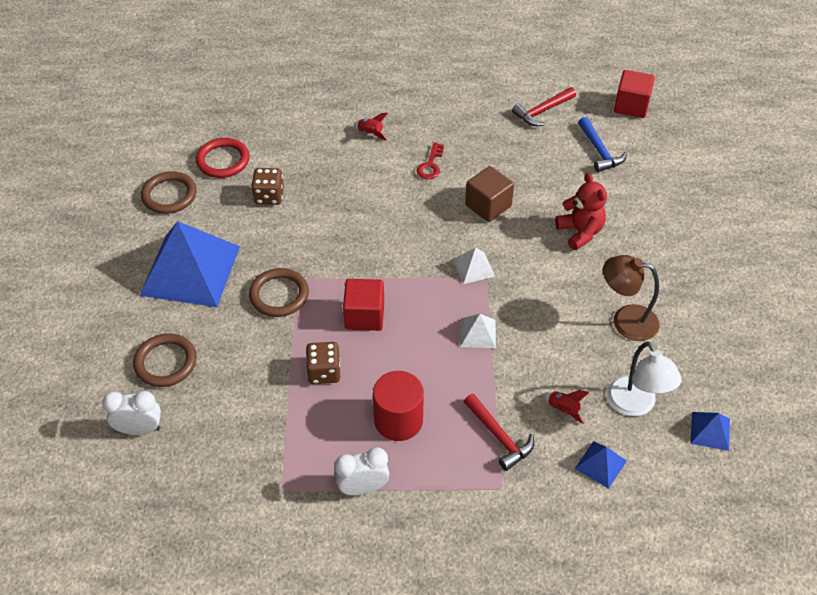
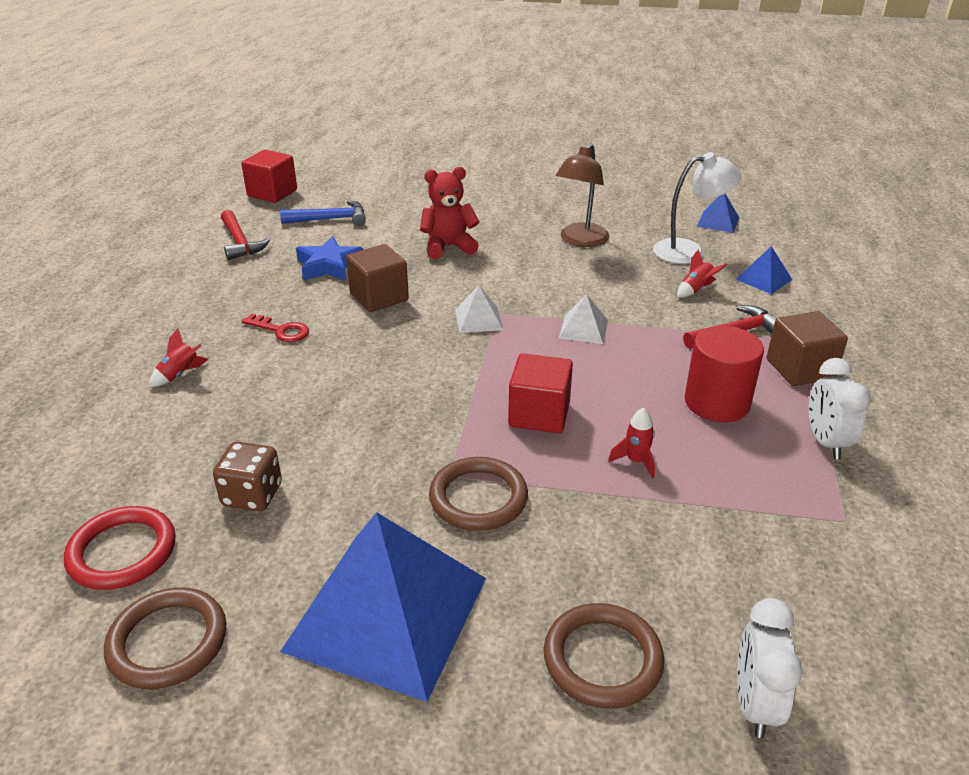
camera: 80 degrees left, 15 degrees down
brown dice [306,342,340,384] -> red rocket [608,408,655,479]
none -> blue star [296,236,364,281]
none -> brown cube [767,311,848,386]

